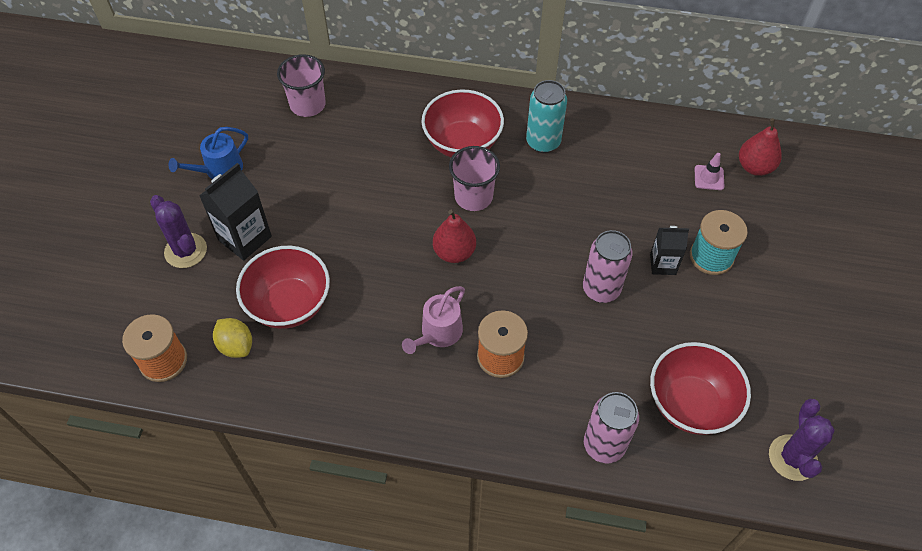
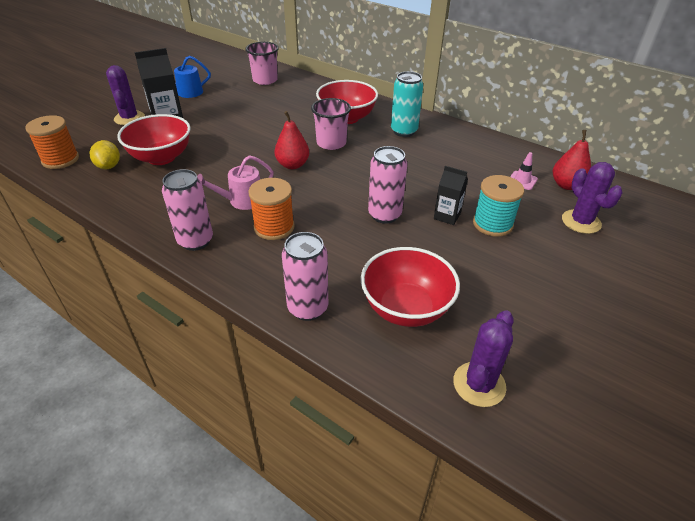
camera: 25 degrees right, 15 degrees down
none -> pink can [162,169,213,251]
none -> purple cactus [562,162,623,234]

